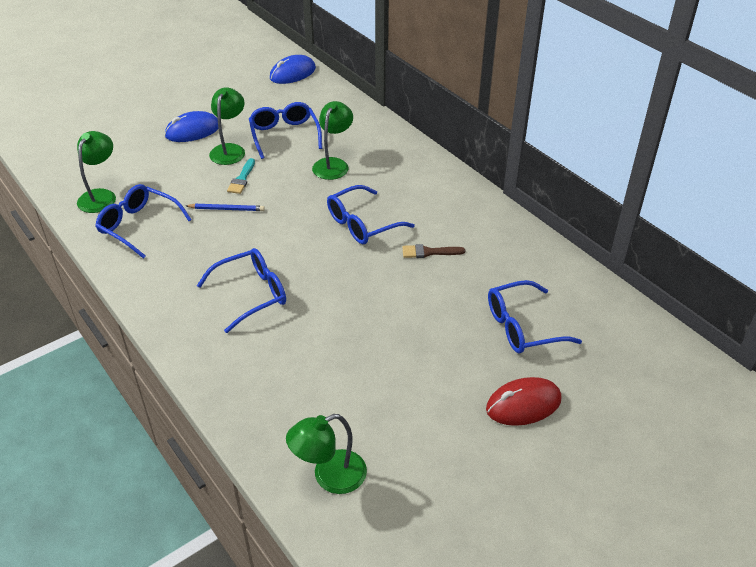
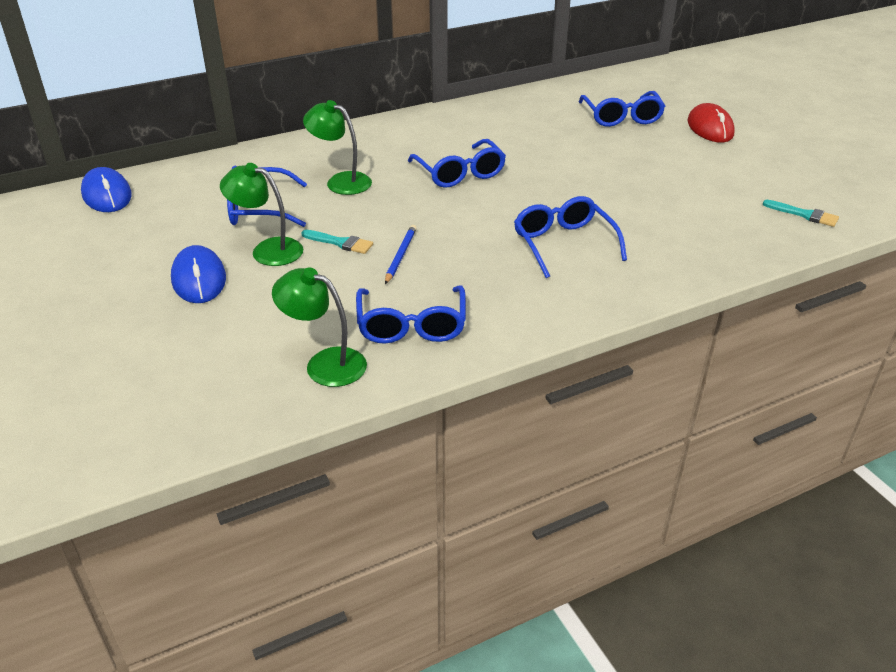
camera: 80 degrees left, 5 degrees down
blue glasses [95,184,192,259] -> blue glasses turned 45 degrees counterclockwise [356,286,466,344]
green lamp [286,414,367,494] -> turquoise brush [763,200,839,227]
brown brush [402,244,465,258] -> none

